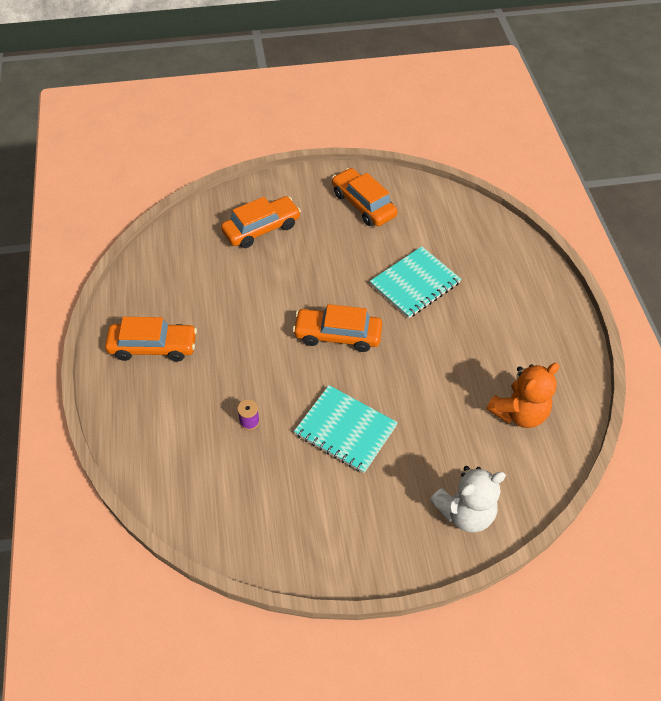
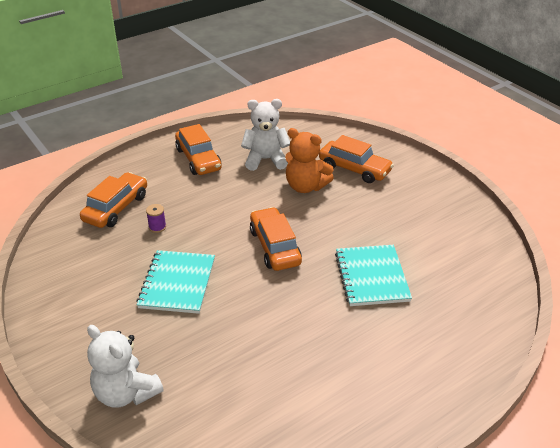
camera: 65 degrees right, 15 degrees down
orange car [332,168,398,226] -> orange car moved to [80,172,147,228]
turquoise notebook [370,246,461,318] -> turquoise notebook turned 60 degrees clockwise [335,245,412,306]
orange teddy bear [486,363,559,428] -> orange teddy bear moved to [285,128,334,193]
none -> white teddy bear [241,99,290,171]

